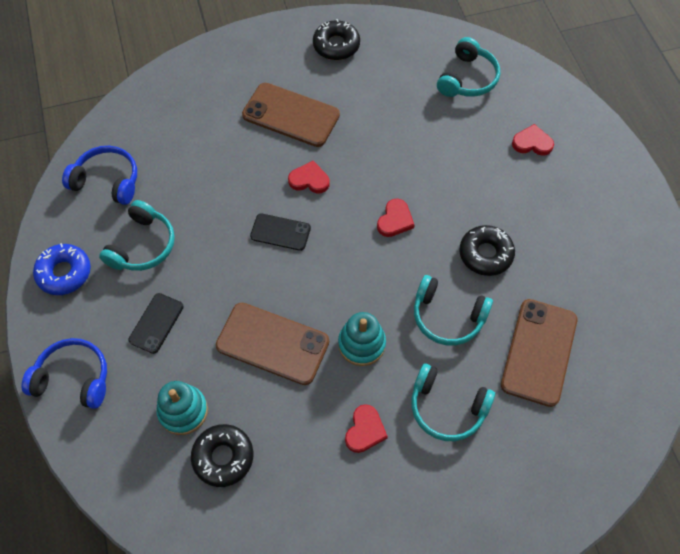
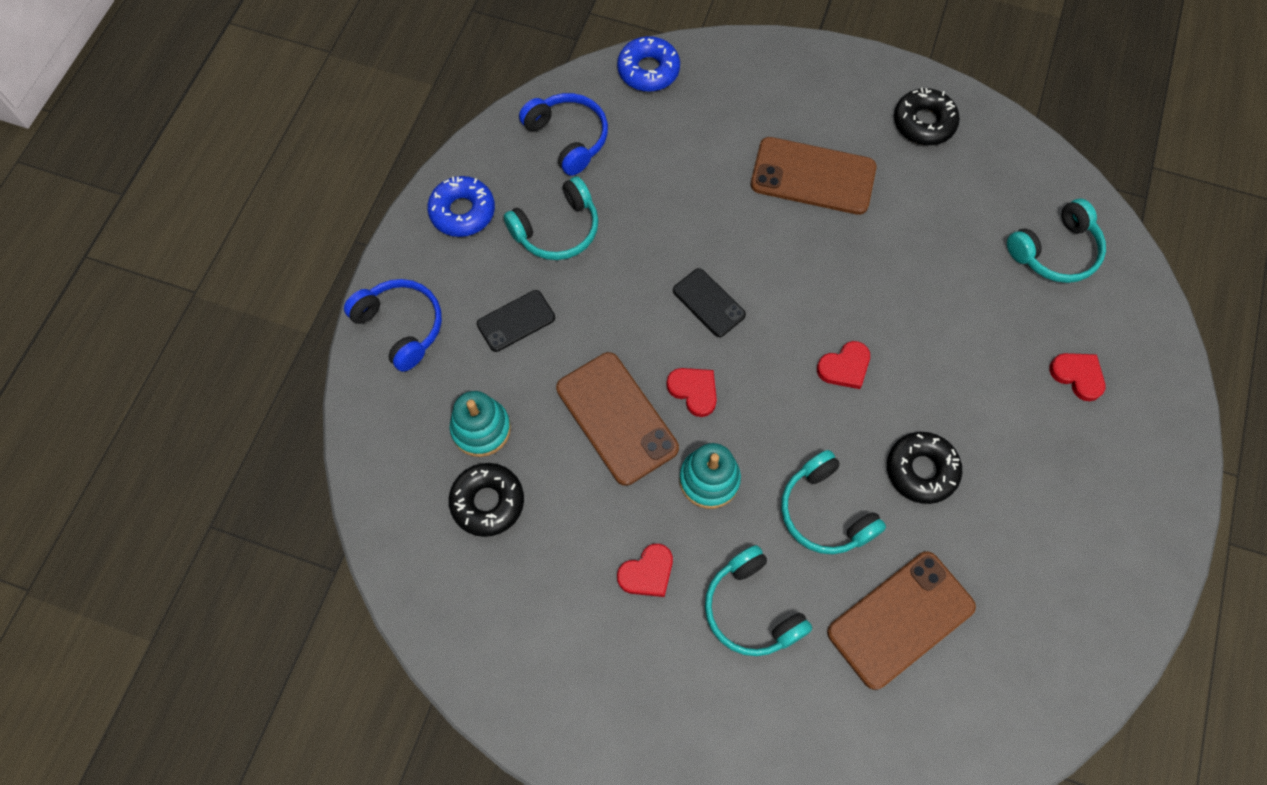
camera: 35 degrees right, 5 degrees up
brown phone [242,83,340,147] -> brown phone turned 45 degrees counterclockwise [751,137,877,215]
red heart [288,161,330,193] -> red heart moved to [666,368,717,417]
none -> blue donut [617,36,680,92]

